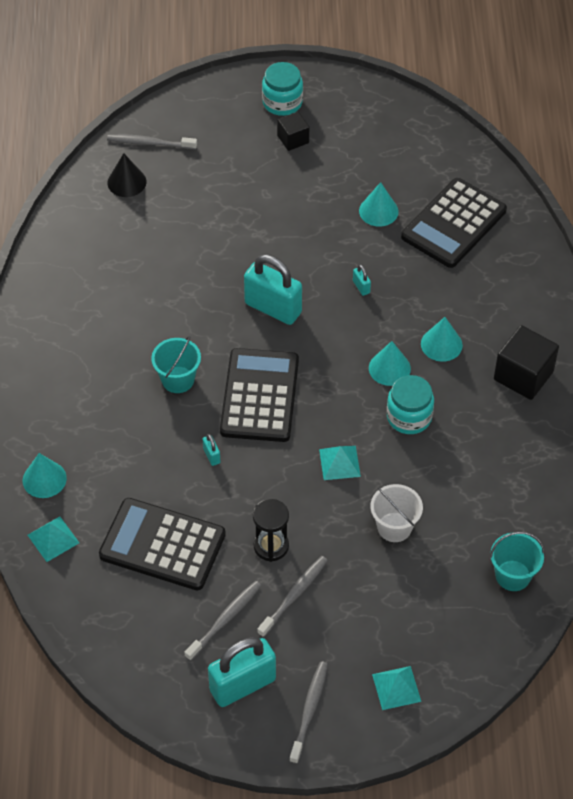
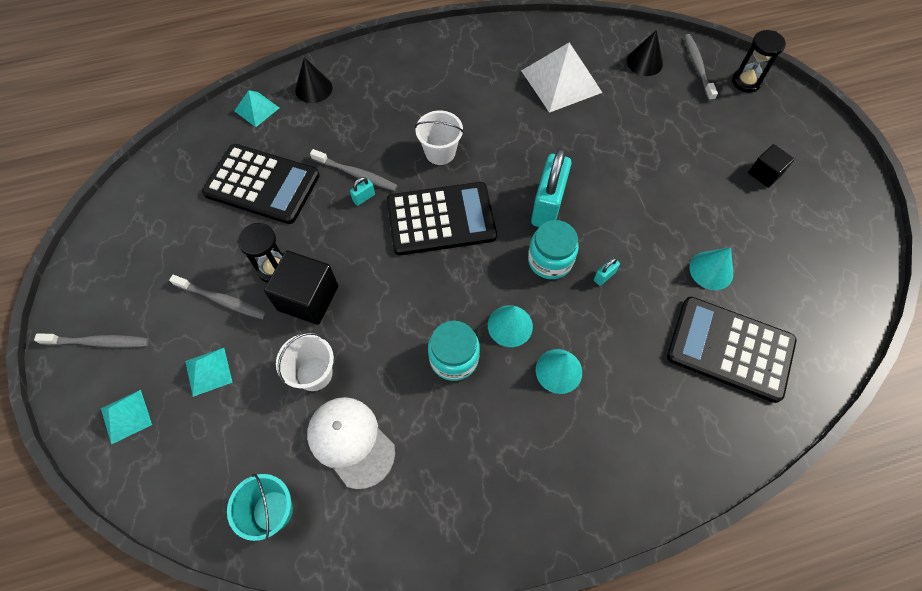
camera: 75 degrees right, 10 degrees up
turquoise cone [23,453,67,498] -> black cone [295,57,332,103]
black calculator [99,498,226,590] -> black calculator turned 105 degrees clockwise [202,144,320,224]
turquoise bucket [151,336,201,393] -> white bucket [415,110,464,165]
grey toothbrush [184,581,261,661] -> grey toothbrush moved to [310,149,398,191]
turquoise padlock [208,637,276,707] -> none
turquoise jar [262,62,303,116] -> turquoise jar moved to [528,220,579,279]
turquoise pyramid [319,446,361,480] -> turquoise pyramid moved to [185,348,233,397]
black cube [494,325,559,400] -> black cube moved to [264,250,338,325]
none -> white cap [307,397,395,489]
none -> white pyramid [521,42,603,113]
none -> black hourglass [732,30,786,93]

